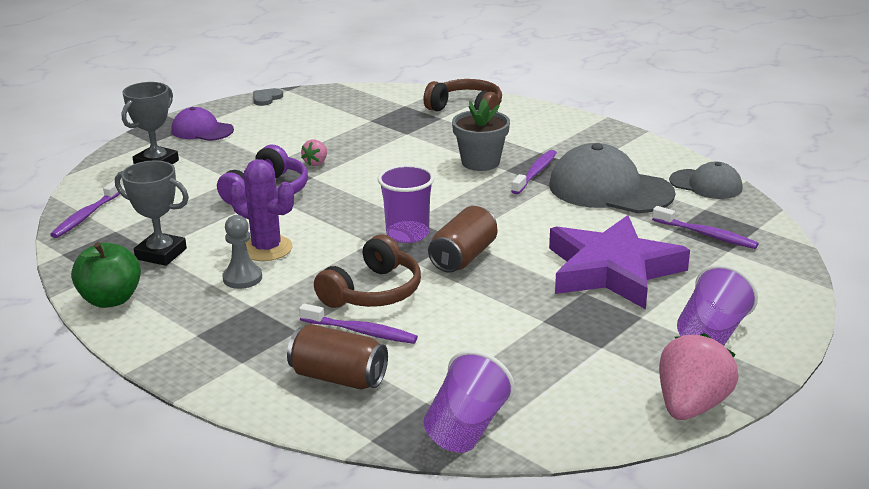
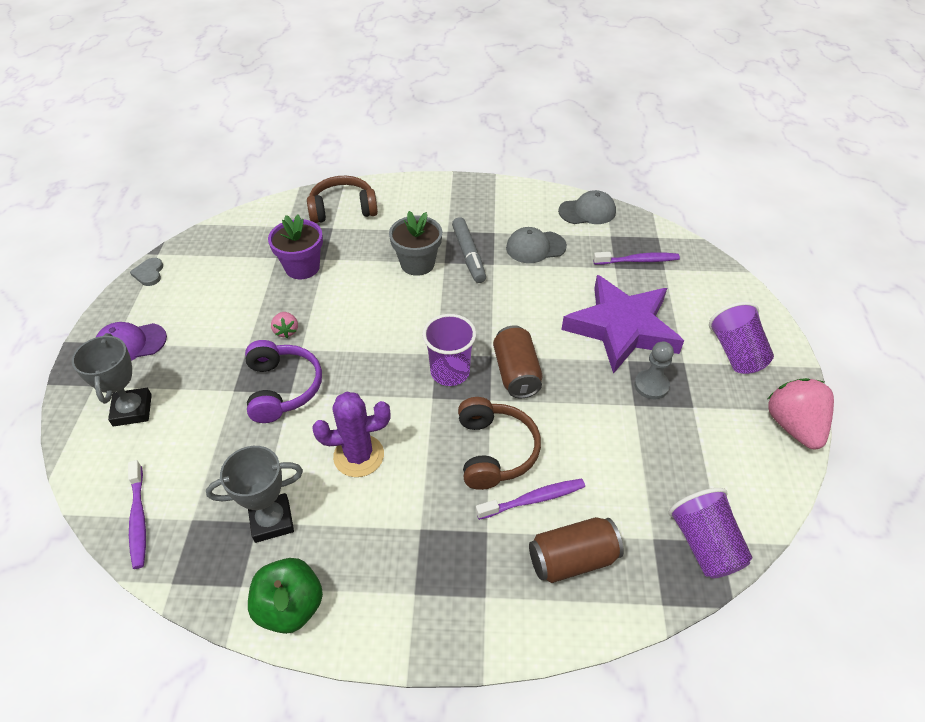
camera: 40 degrees left, 20 degrees up
grey pawn [223,215,262,289] -> grey pawn moved to [634,342,674,399]
purple toothbrush [511,150,557,194] -> grey marker [452,217,486,283]
grey cap [549,143,675,213] -> grey cap [506,227,567,263], size x0.58
none -> purple flower pot [268,215,323,279]

